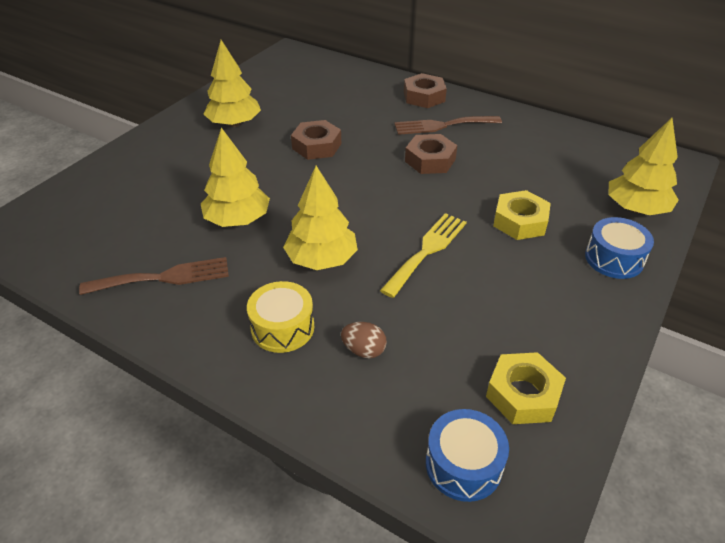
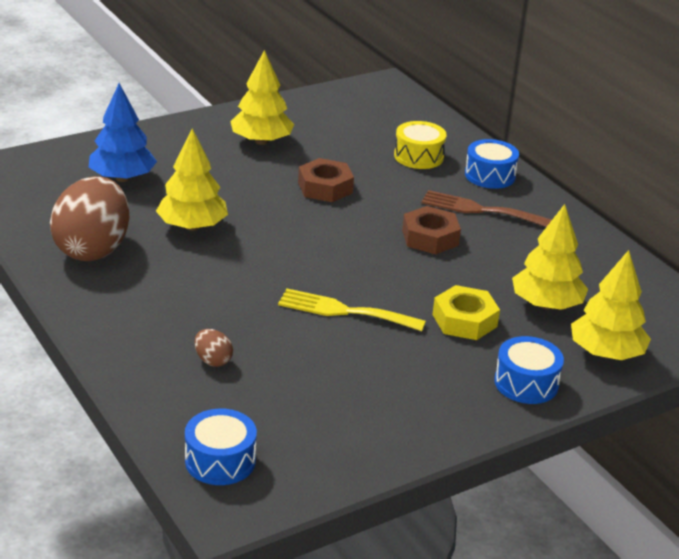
camera: 25 degrees right, 10 degrees down
brown fork [79,257,229,295] -> brown egg [50,176,130,261]
yellow drum [247,281,314,353] -> yellow drum moved to [394,121,447,169]
yellow tree [283,166,358,270] -> yellow tree moved to [512,204,588,310]
yellow fork [380,213,467,298] -> yellow fork turned 135 degrees counterclockwise [278,289,426,331]
brown nut [404,73,447,108] -> blue drum [465,139,519,189]
yellow nut [486,352,566,424] -> none
none -> blue tree [89,83,157,182]

